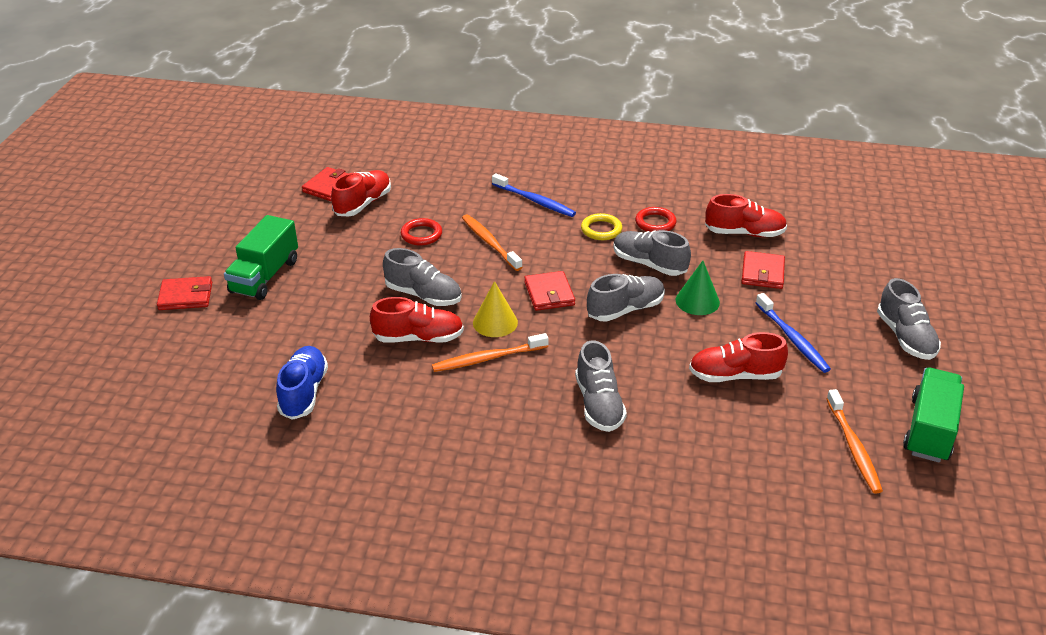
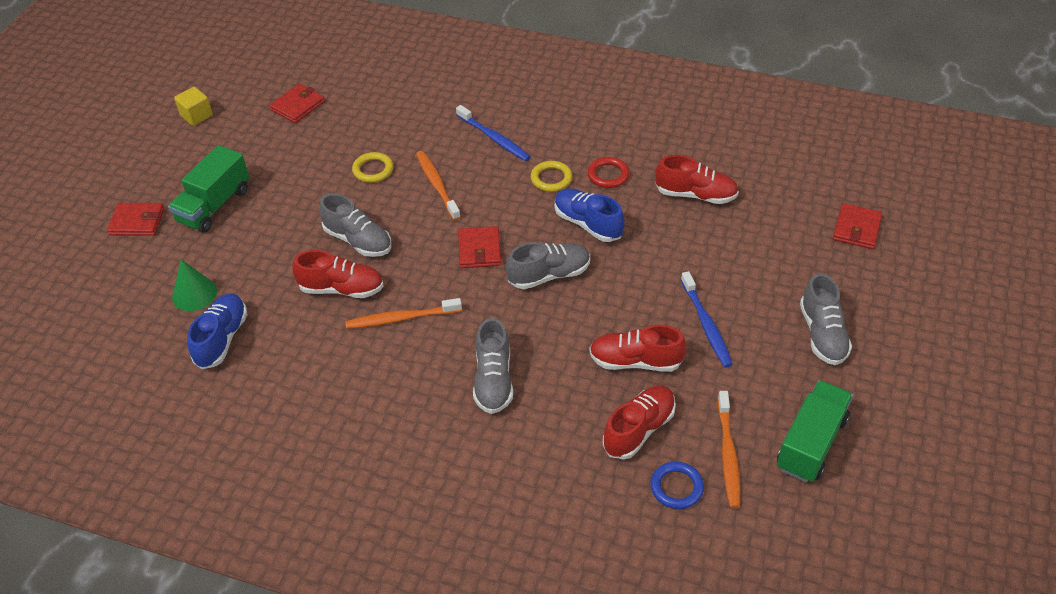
camera: 10 degrees right, 10 degrees up
red shoe [331,170,391,217] -> red shoe moved to [603,386,676,460]
red ring [401,218,442,246] -> yellow ring [352,152,393,183]
yellow cone [473,281,518,337] -> none
grey shoe [613,230,691,276] -> blue shoe [555,188,624,242]
green cone [676,261,720,315] -> green cone moved to [172,259,217,311]
red wallet [742,251,785,289] -> red wallet moved to [833,203,882,249]
none -> yellow cube [174,87,213,126]
none -> blue ring [650,461,704,509]

